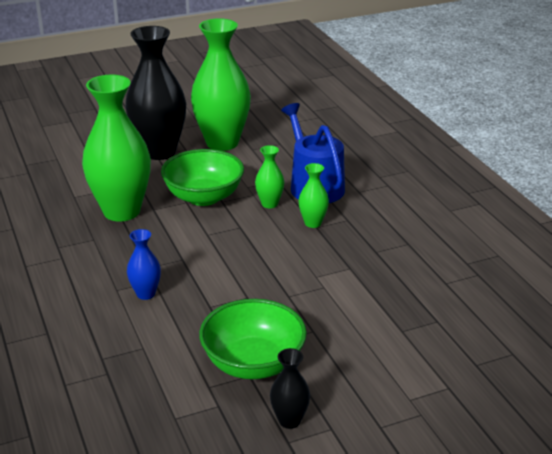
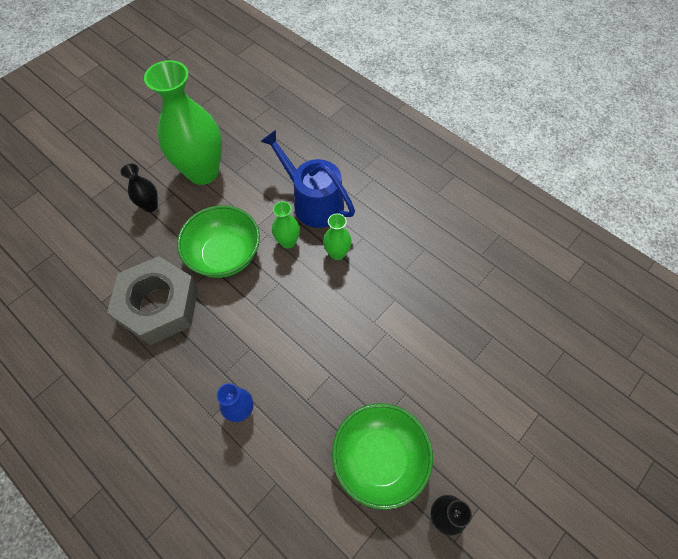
camera: 25 degrees left, 30 degrees up
green vase [82,75,151,222] -> grey nut [107,256,199,345]
black vase [125,26,186,160] -> black vase [121,164,158,212], size x0.45

